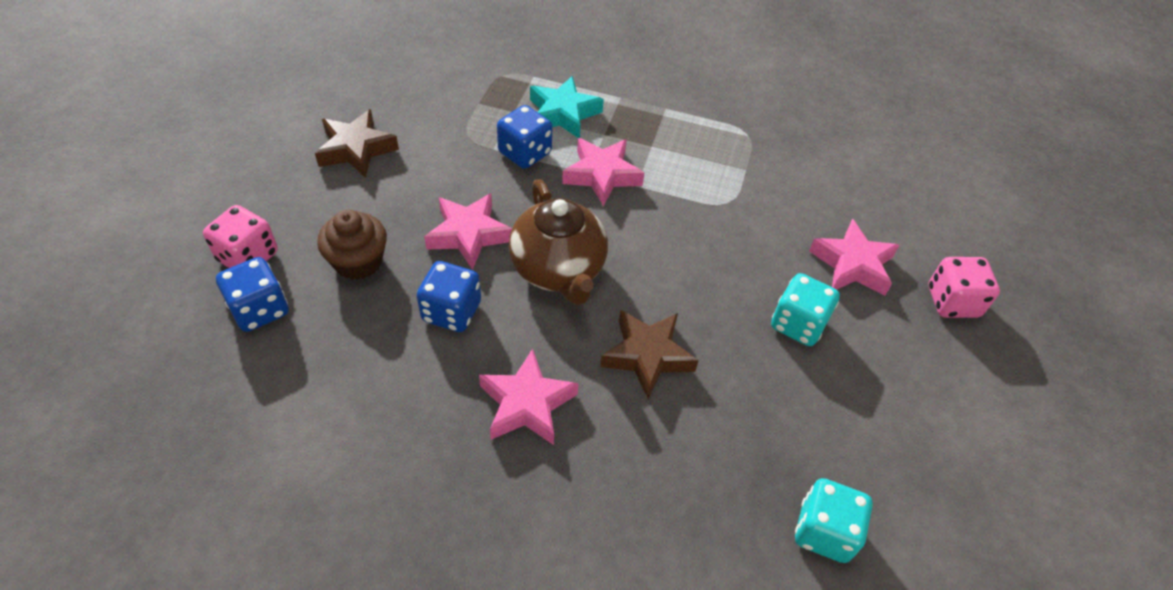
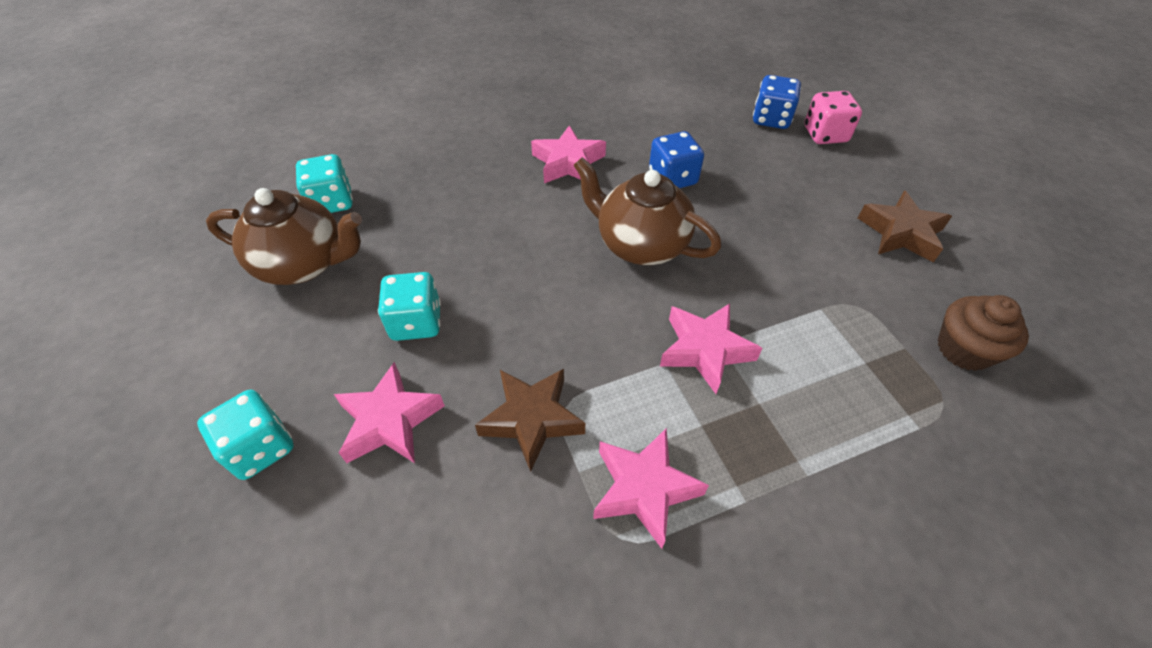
camera: 145 degrees right, 0 degrees up
brown cupcake [317,210,387,280] -> brown cupcake moved to [938,295,1029,371]
pink star [424,193,512,270] -> pink star moved to [593,428,709,549]
blue dice [497,105,552,169] -> none
turquoise star [530,76,604,138] -> none
brown star [600,310,699,399] -> brown star moved to [475,369,585,472]
pink dice [928,257,1000,318] -> turquoise dice [197,390,294,480]
none -> brown teapot [206,188,362,285]

